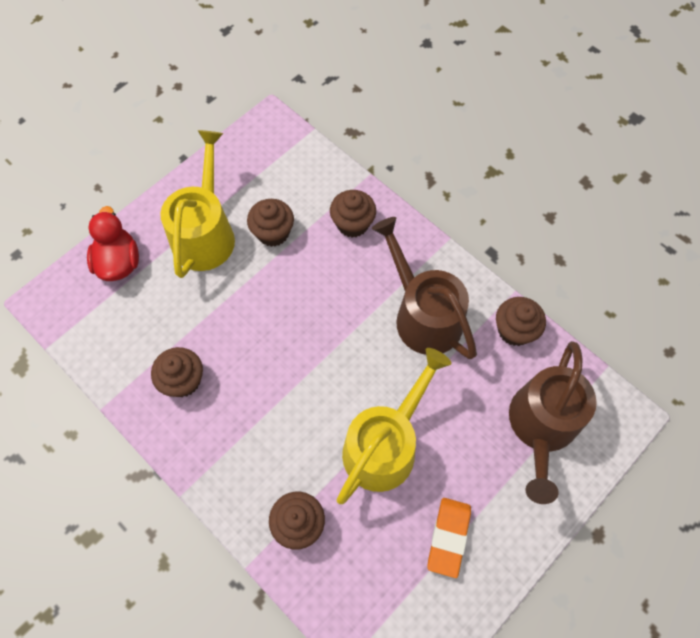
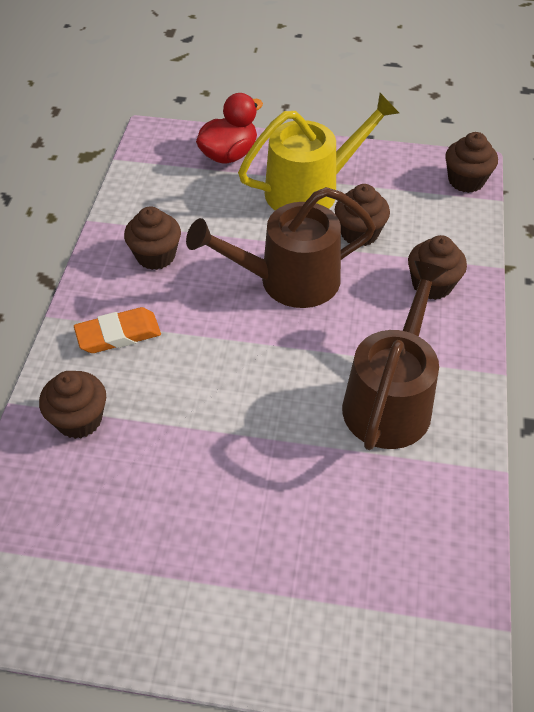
camera: 55 degrees right, 15 degrees down
yellow watering can [337,348,452,504] -> none
orange eraser [427,498,471,578] -> orange eraser moved to [74,307,161,353]
brown cupcake [496,297,546,346] -> brown cupcake moved to [445,132,498,193]
brown watering can [509,341,597,504] -> brown watering can moved to [186,187,376,308]

